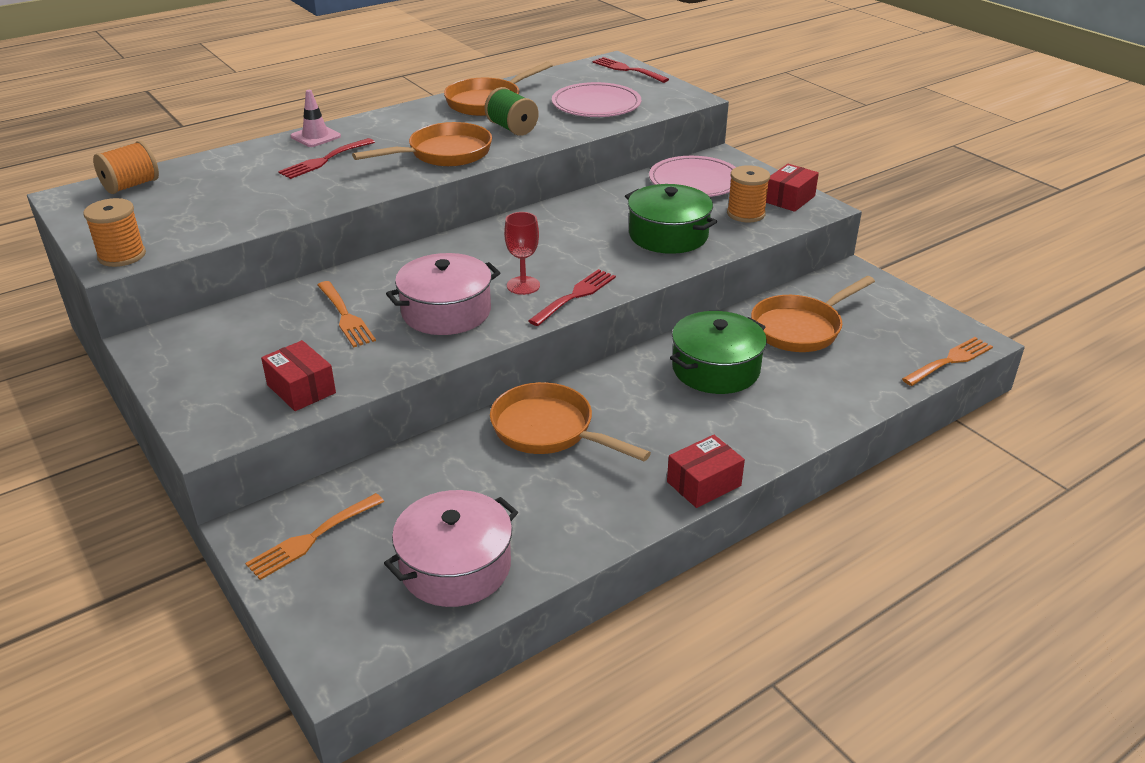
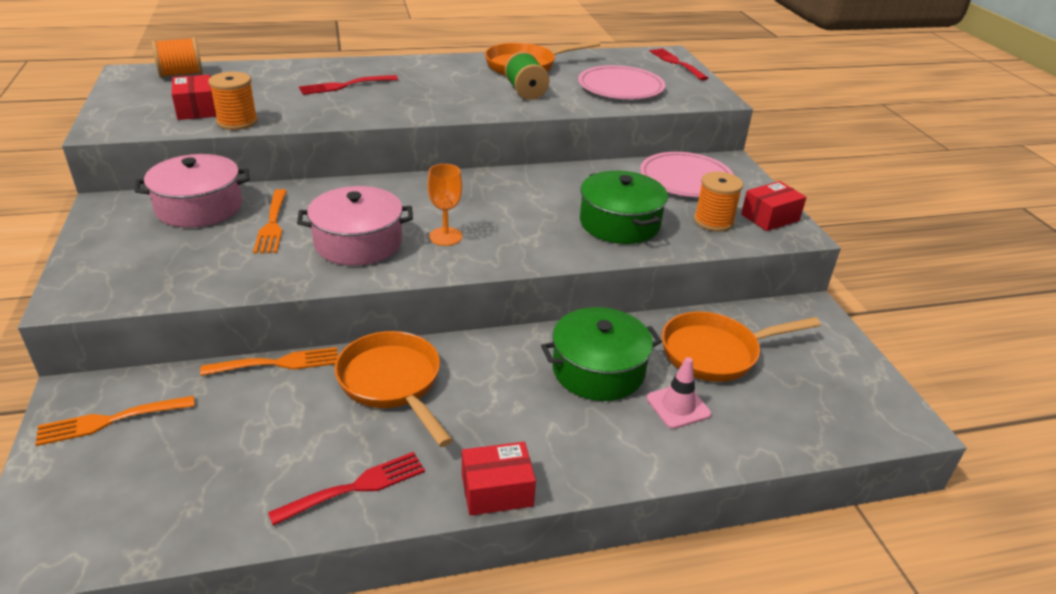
camera: 20 degrees right, 0 degrees up
orange spool [83,198,146,267] -> orange spool moved to [208,72,258,130]
red box [261,340,336,411] -> red box moved to [172,75,216,120]
pink traffic cone [291,90,341,147] -> pink traffic cone moved to [647,357,711,429]
orange pan [352,122,492,166] -> none
pink pot [384,490,518,607] -> pink pot moved to [135,154,250,228]
red goblet [504,212,540,295] -> orange goblet [428,164,462,246]
red fork [528,269,616,326] -> red fork moved to [268,452,425,526]
orange fork [902,337,993,386] -> orange fork moved to [200,347,338,376]

